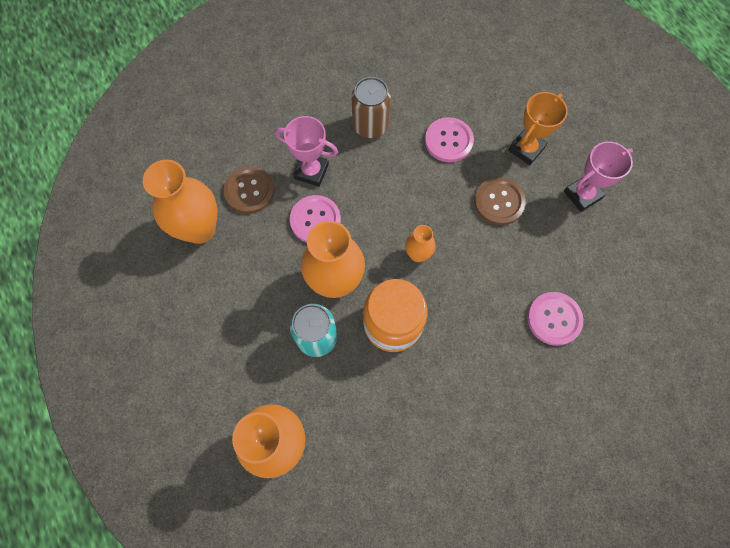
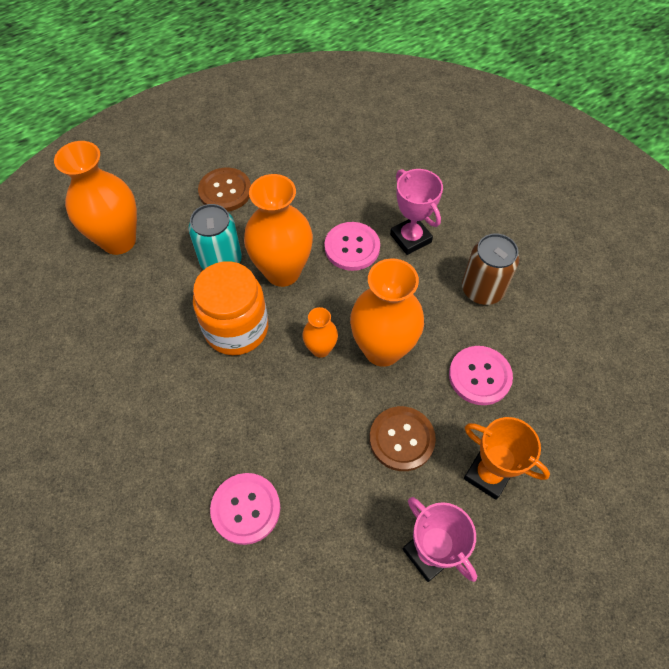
camera: 85 degrees right, 10 degrees down
orange vase [143,160,217,244] -> orange vase moved to [350,258,424,367]
brown button [224,166,275,214] -> brown button moved to [198,168,251,211]
pink trophy [275,116,338,187] -> pink trophy turned 45 degrees counterclockwise [390,169,443,255]

